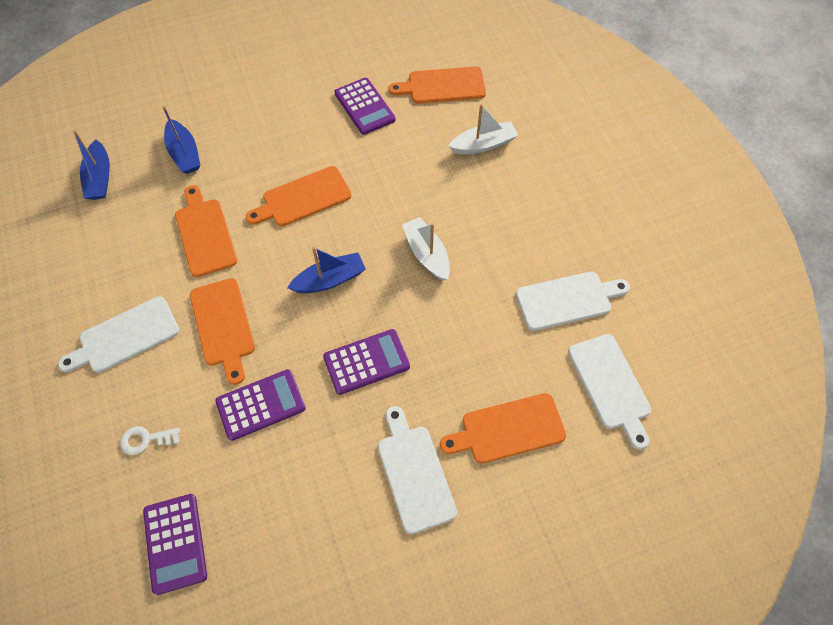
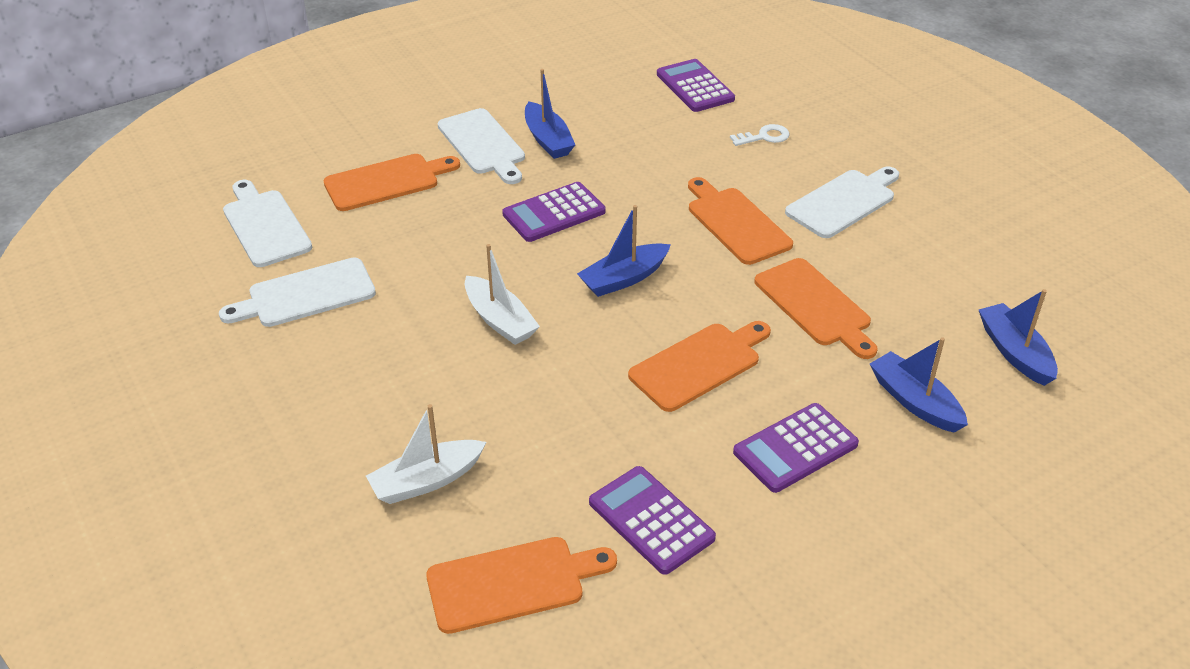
camera: 170 degrees right, 20 degrees down
purple calculator [215,369,306,441] -> purple calculator moved to [733,403,859,493]
none -> blue boat [525,69,575,159]

